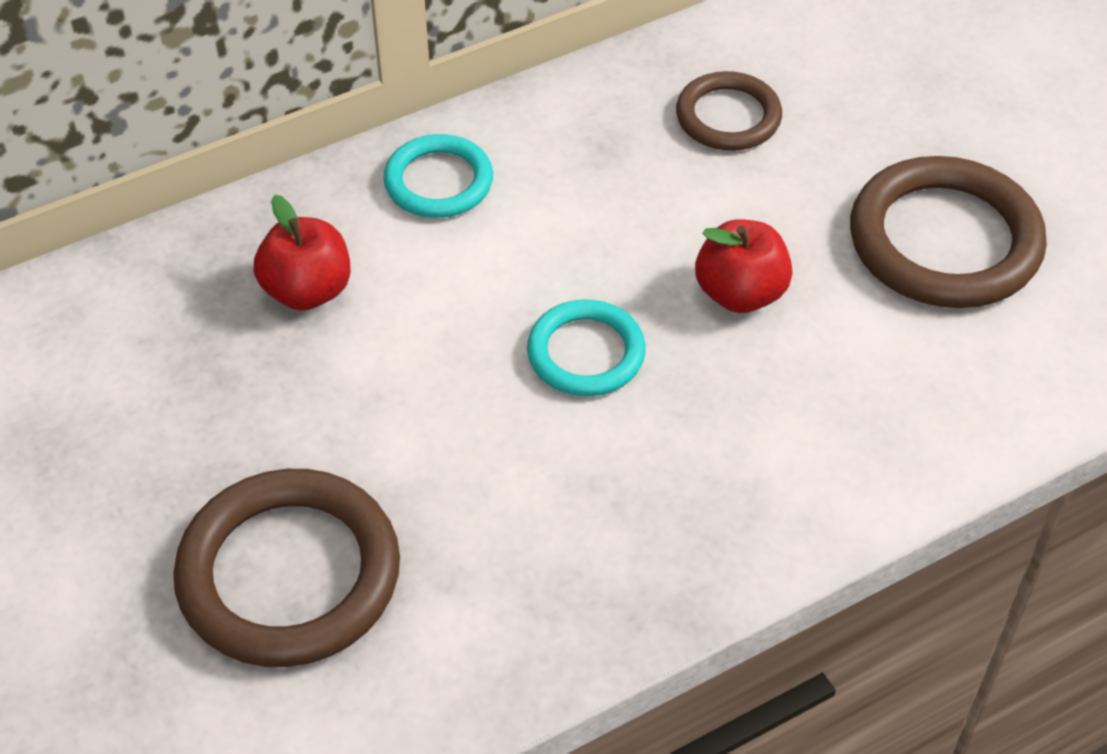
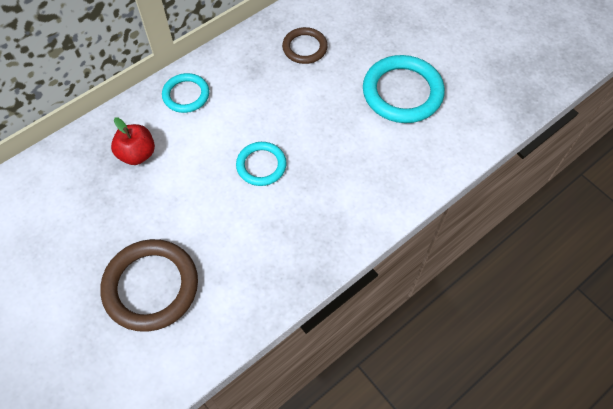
camera: 10 degrees left, 10 degrees up
red apple [695,219,793,313] -> none
brown ring [850,156,1047,308] -> turquoise ring [363,55,445,123]

